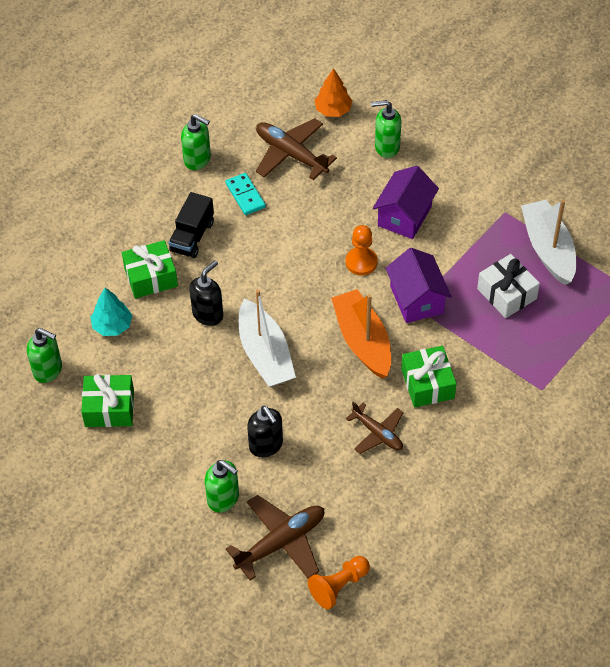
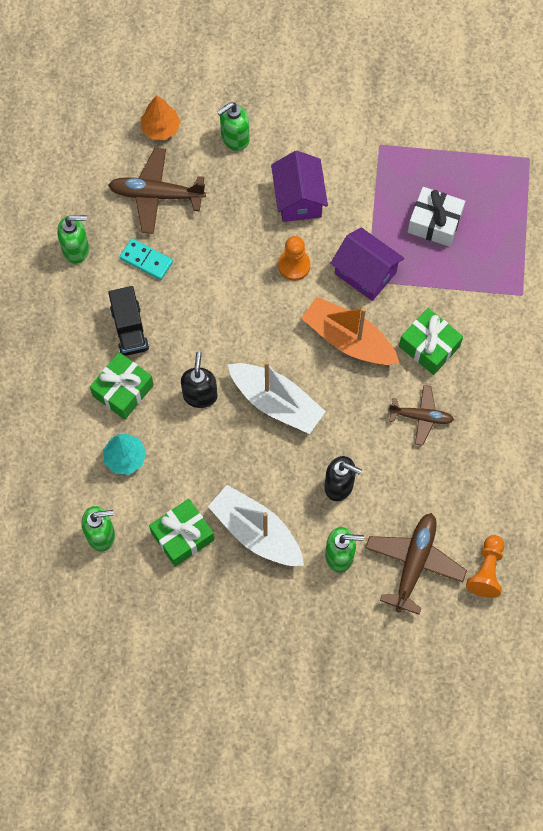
camera: 35 degrees left, 15 degrees up
white boat [521,200,576,285] -> white boat moved to [208,485,304,566]

